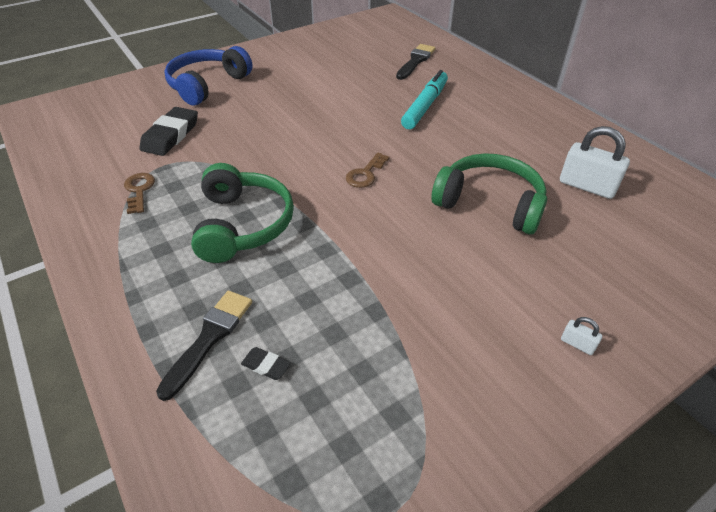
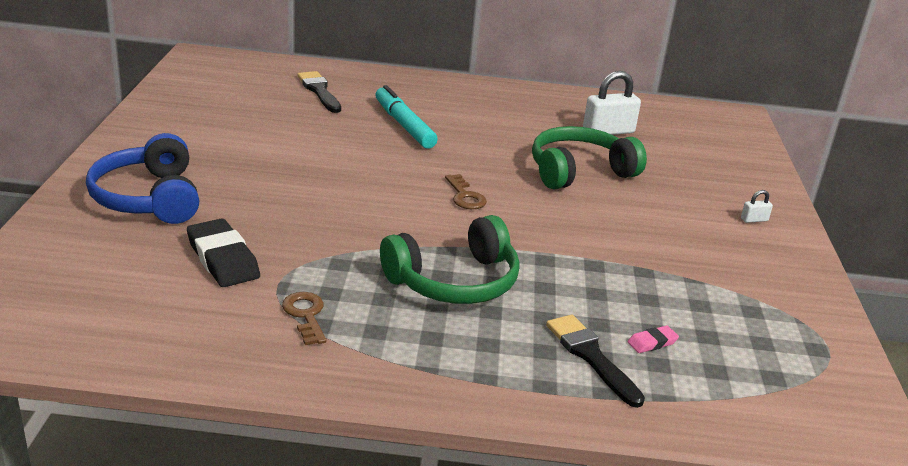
camera: 55 degrees left, 15 degrees down
brown key [124,173,155,214] -> brown key turned 45 degrees clockwise [282,292,327,345]
green headphones [191,163,294,263] -> green headphones turned 120 degrees clockwise [380,215,520,304]
black eraser [241,347,291,380] -> pink eraser [627,325,679,353]

